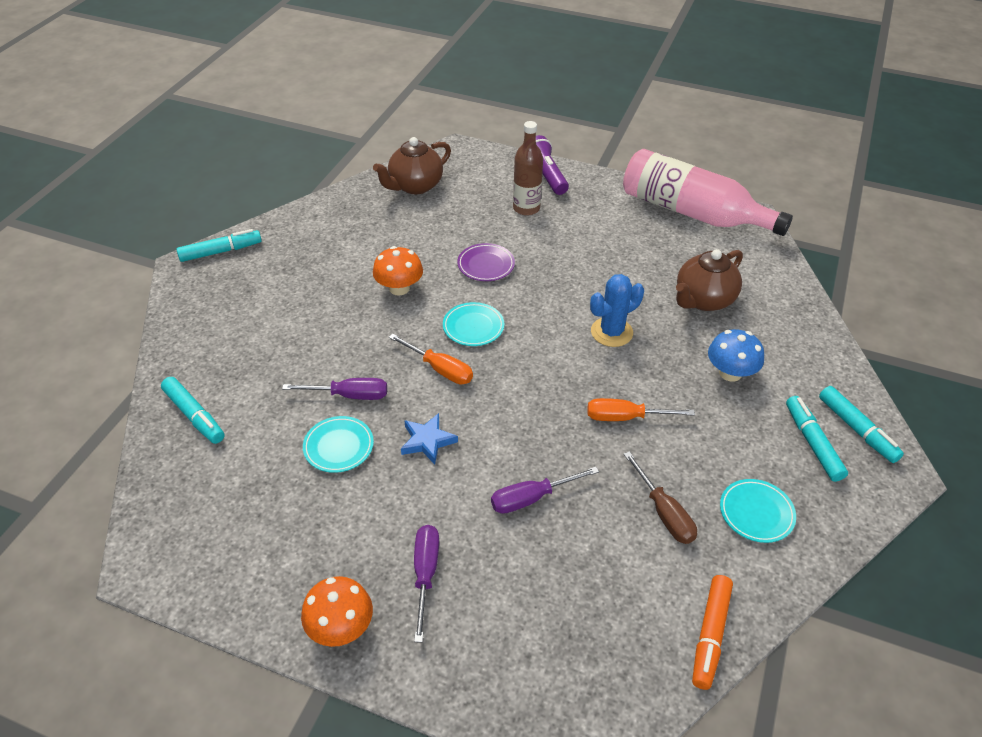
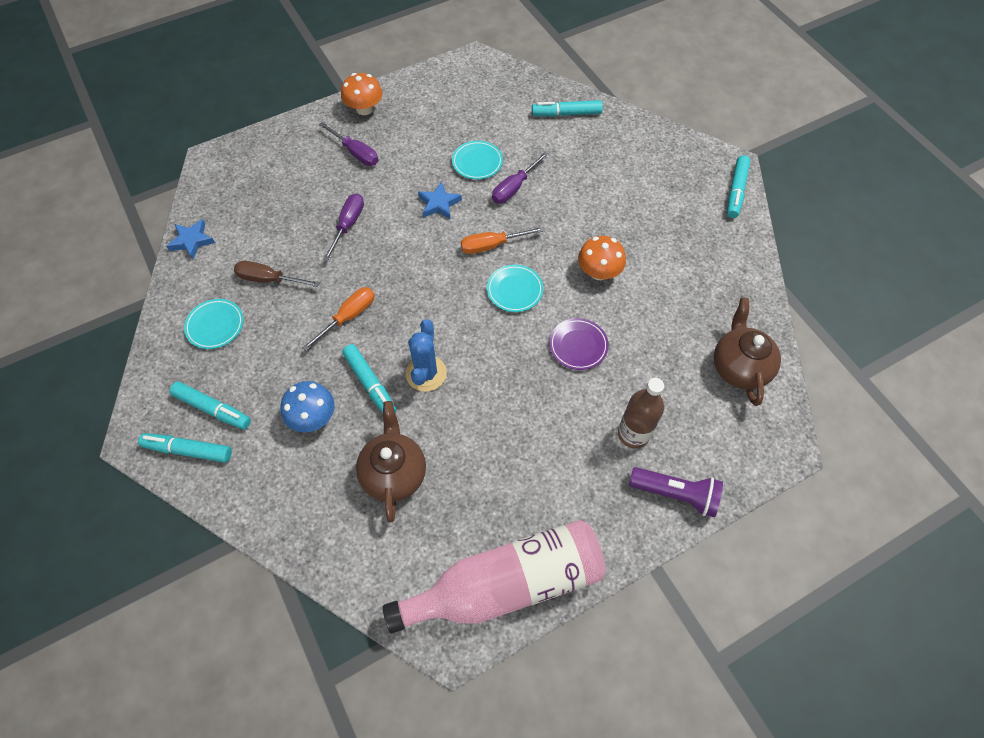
camera: 130 degrees right, 15 degrees up
orange marker [692,575,733,690] -> blue star [166,219,215,259]
none -> turquoise marker [342,344,397,413]

